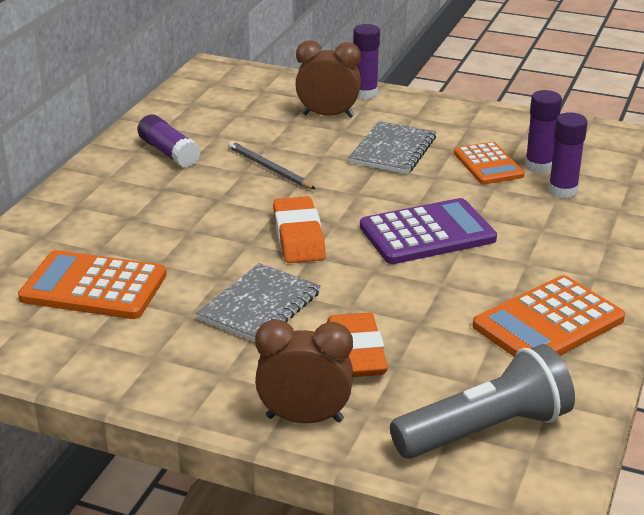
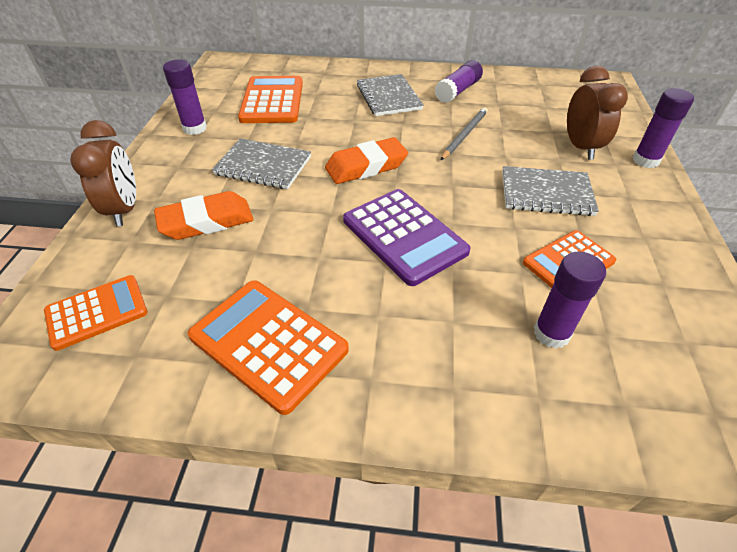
camera: 75 degrees right, 15 degrees up
grey flashlight [390,344,575,459] -> orange calculator [44,275,148,351]
purple glue stick [525,90,562,174] -> purple glue stick moved to [163,59,207,135]
none -> grey notebook [357,74,424,116]

